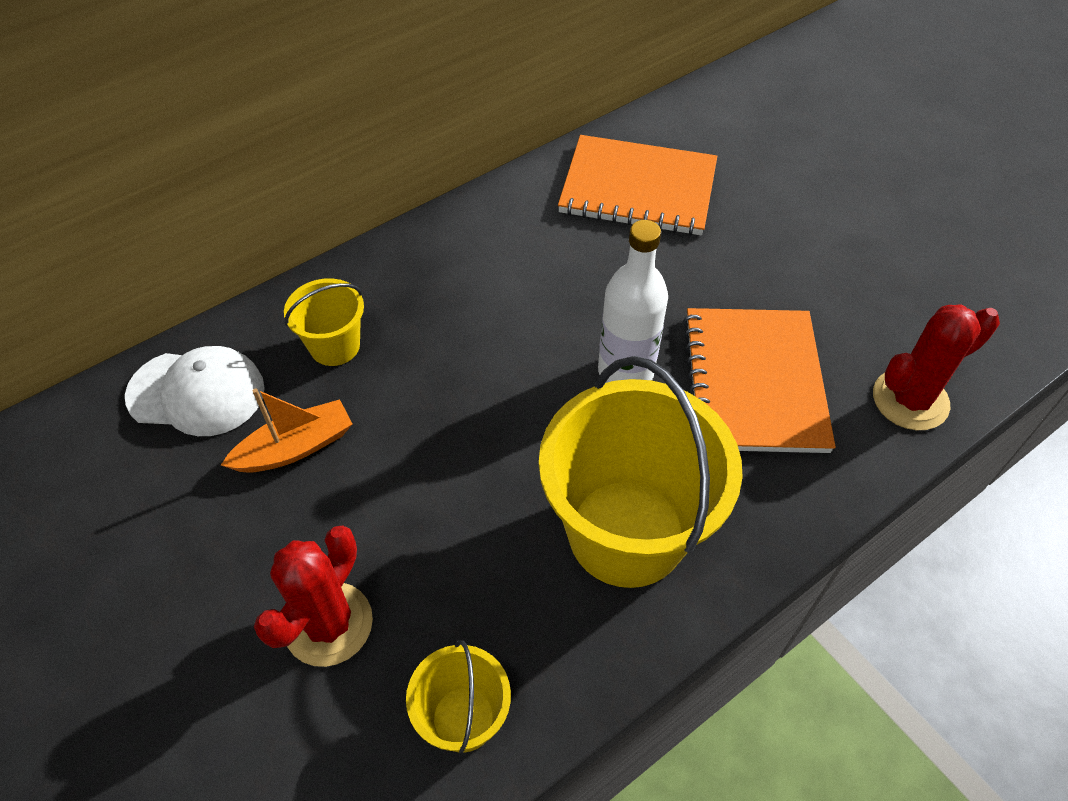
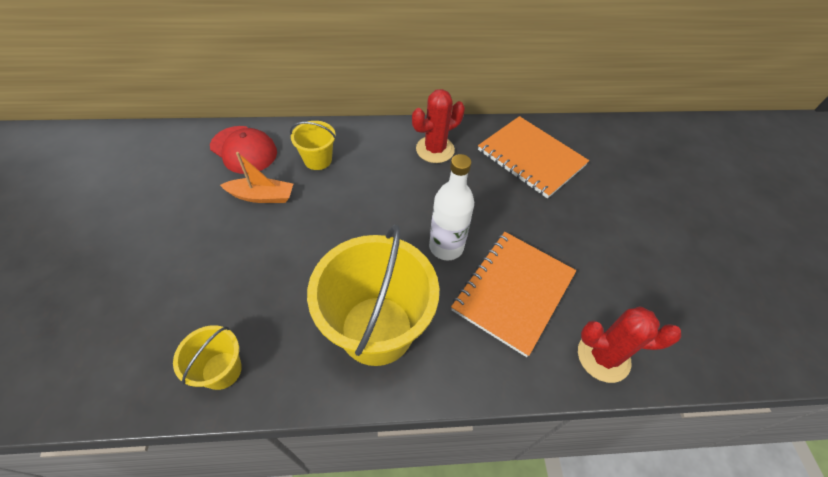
camera: 30 degrees right, 0 degrees up
white cap [125,346,265,436] -> red cap [210,126,277,174]
red cactus [254,525,373,667] -> red cactus moved to [412,89,465,163]

